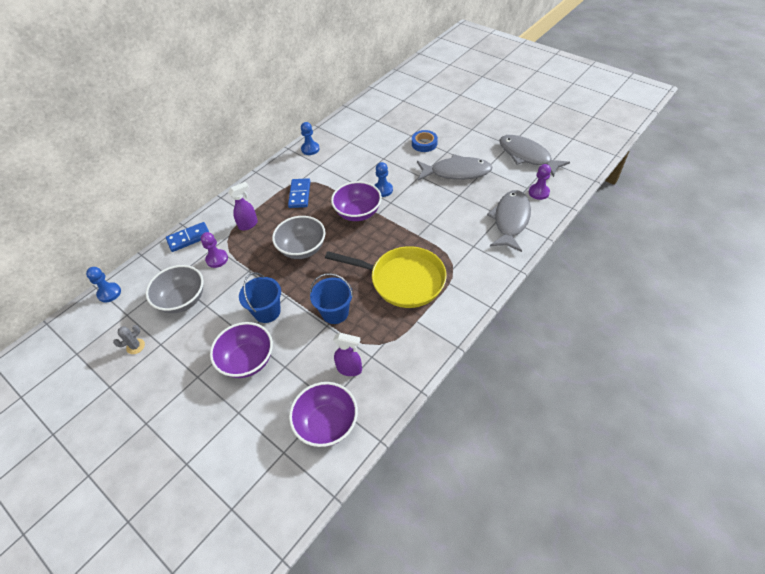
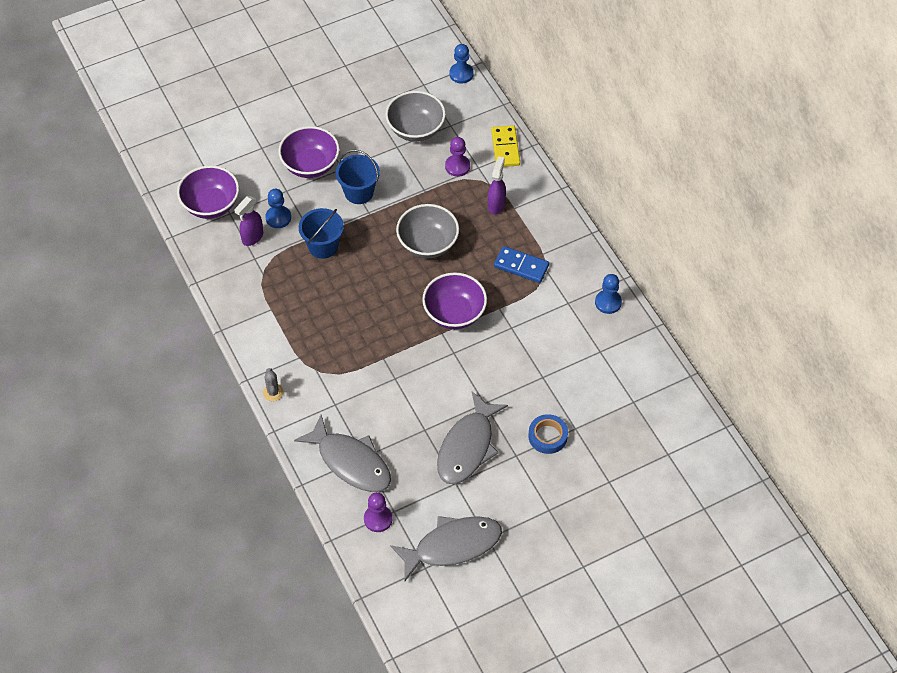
camera: 110 degrees right, 5 degrees up
grey cactus [113,325,145,354] -> grey cactus moved to [263,368,284,401]
blue domino [166,222,210,252] -> yellow domino [491,125,520,167]
purple spray bottle [228,182,258,231] -> purple spray bottle turned 150 degrees counterclockwise [488,156,506,215]
yellow pan [325,246,447,308] -> none
blue pawn [374,162,393,197] -> blue pawn moved to [265,189,291,228]

